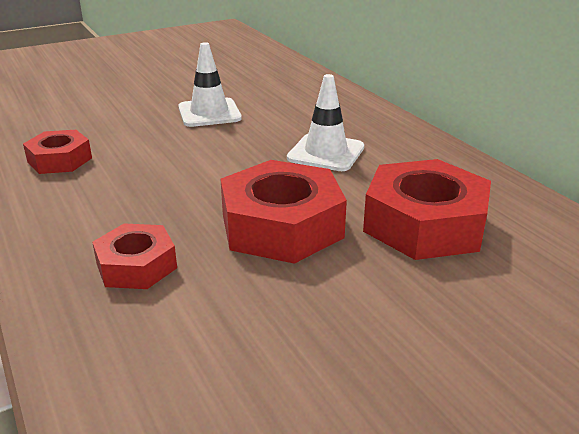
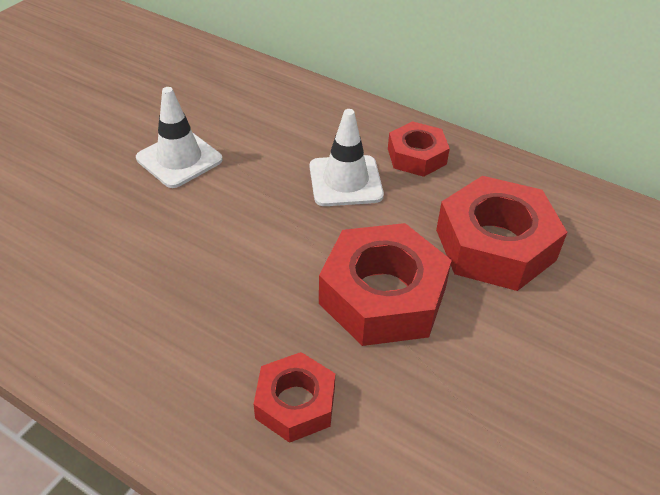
camera: 30 degrees left, 15 degrees up
red nut [23,130,92,174] -> red nut moved to [388,121,450,177]

